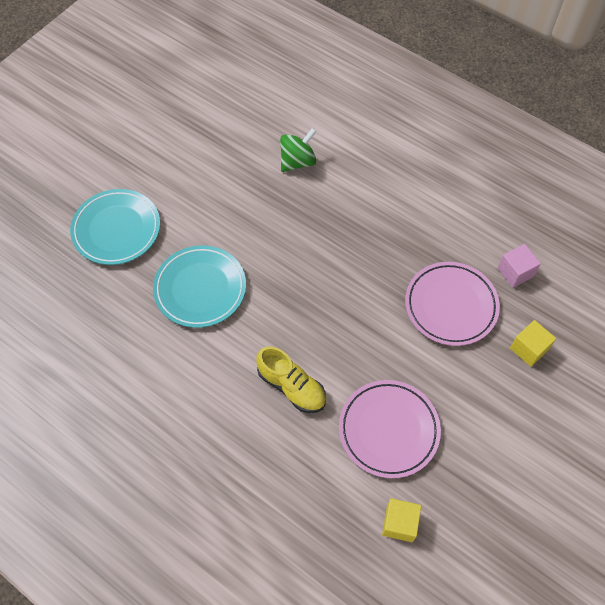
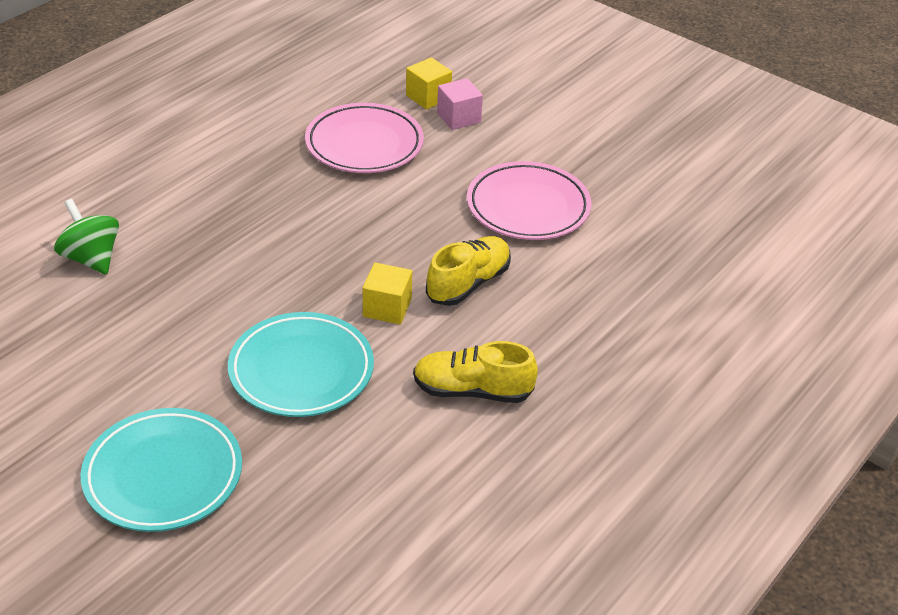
camera: 90 degrees left, 20 degrees down
yellow cube [382,498,421,542] -> yellow cube moved to [363,263,412,324]
pink cube [497,244,541,288] -> pink cube moved to [437,78,483,130]
none -> yellow shoe [413,341,538,403]

